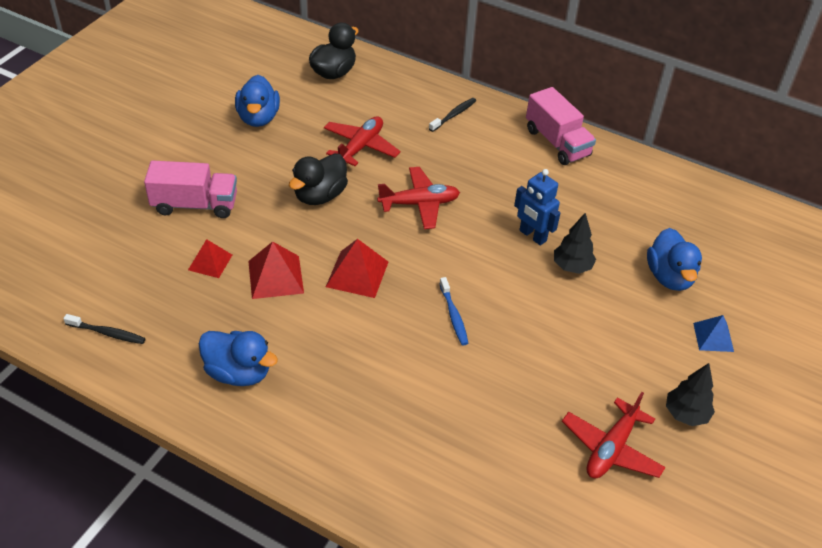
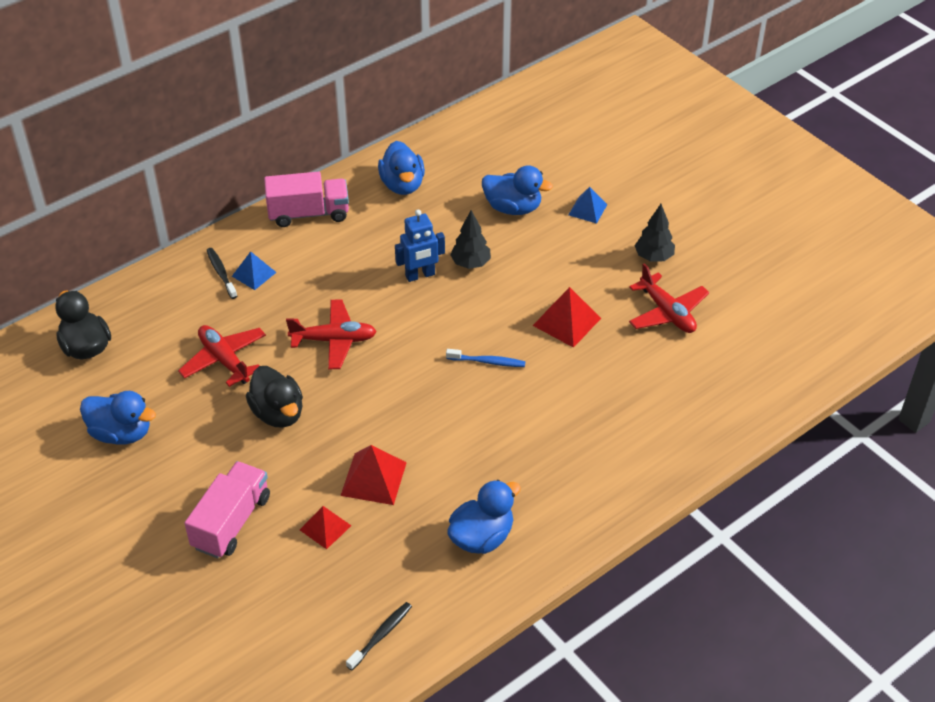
camera: 65 degrees left, 0 degrees up
red pyramid [326,239,388,298] -> red pyramid moved to [533,287,601,348]
red plane [377,167,460,229] -> red plane turned 75 degrees clockwise [286,299,377,369]
none -> blue pyramid [232,251,277,290]
none -> blue duck [378,141,425,195]

